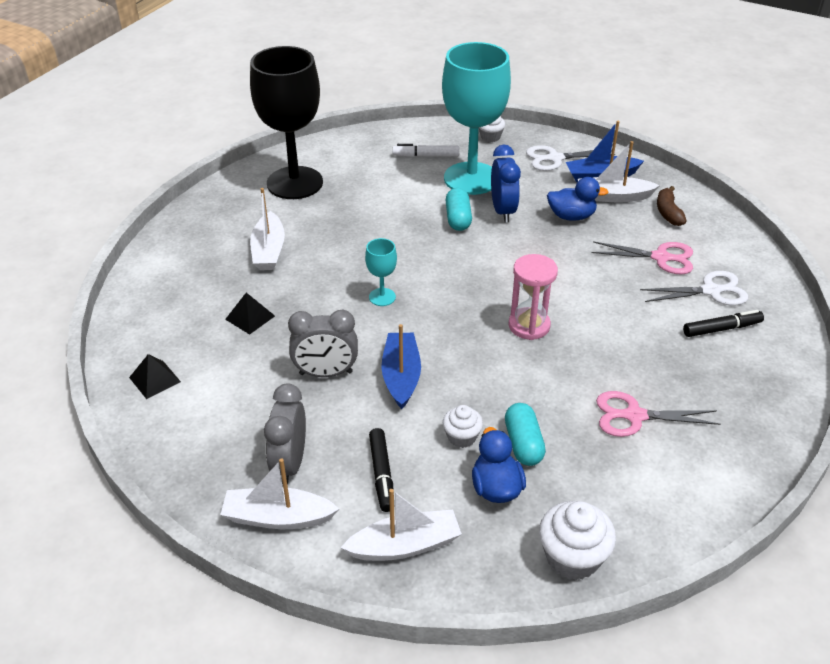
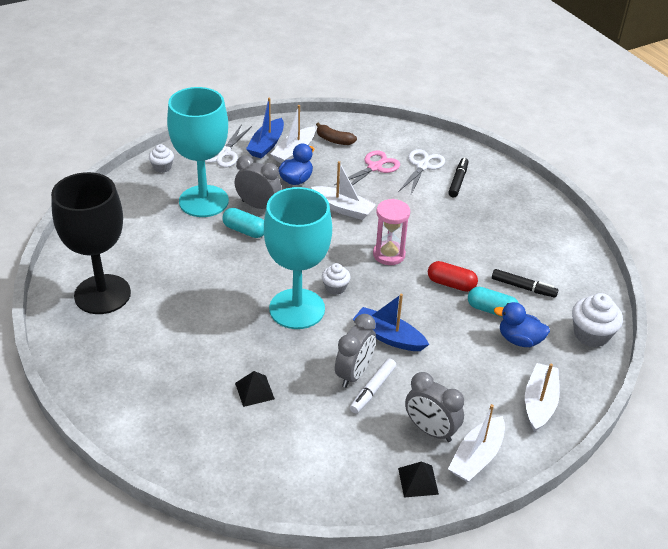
camera: 60 degrees left, 0 degrees up
black pyramid [129,354,181,399] -> black pyramid moved to [398,461,439,498]
white boat [250,188,285,270] -> white boat moved to [311,161,376,220]
turquoise goblet [365,238,397,306] -> turquoise goblet [264,187,332,329], size x2.42
black marker [369,428,394,512] -> black marker moved to [492,269,558,298]
white marker [392,144,459,157] -> white marker moved to [350,358,396,413]
white cupcake [443,405,483,448] -> white cupcake moved to [322,263,351,295]
blue clock [491,144,521,222] -> grey clock [235,155,282,209]
pink scissors [596,391,721,437] -> none
none -> red capsule [428,261,478,292]

